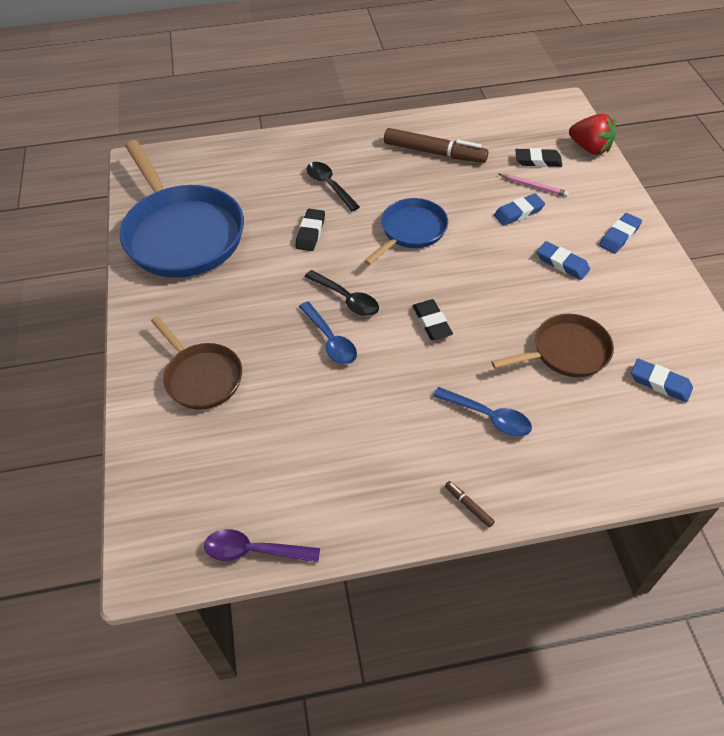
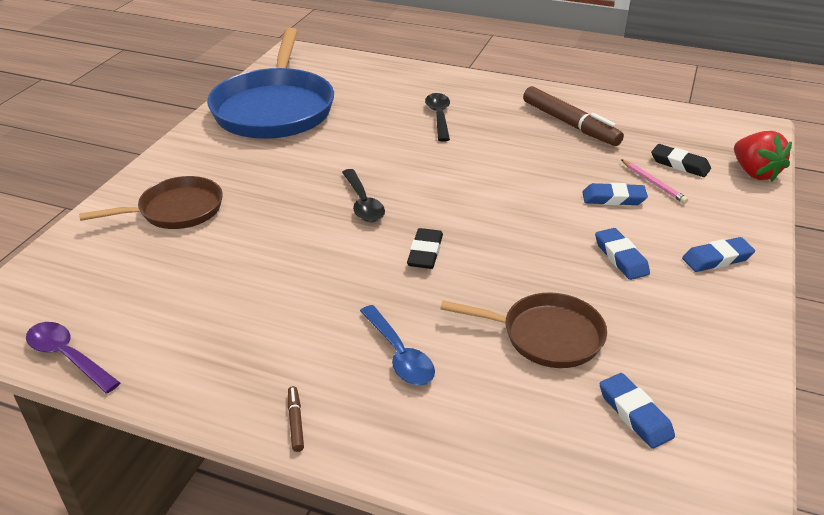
camera: 30 degrees right, 15 degrees down
brown pan [151,316,242,410] -> brown pan turned 105 degrees counterclockwise [79,176,223,229]
black eraser [295,209,325,251] -> none
blue spoon [299,302,357,364] -> none
blue pan [364,198,448,265] -> none

